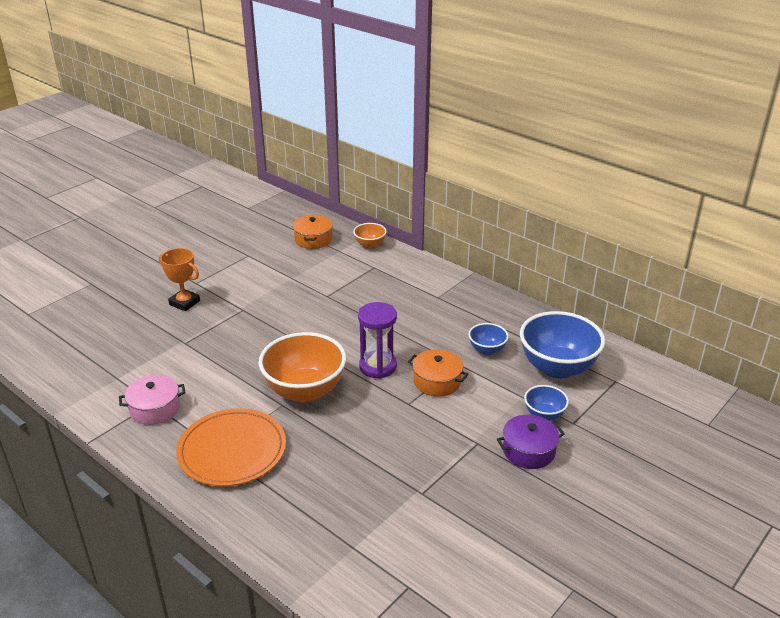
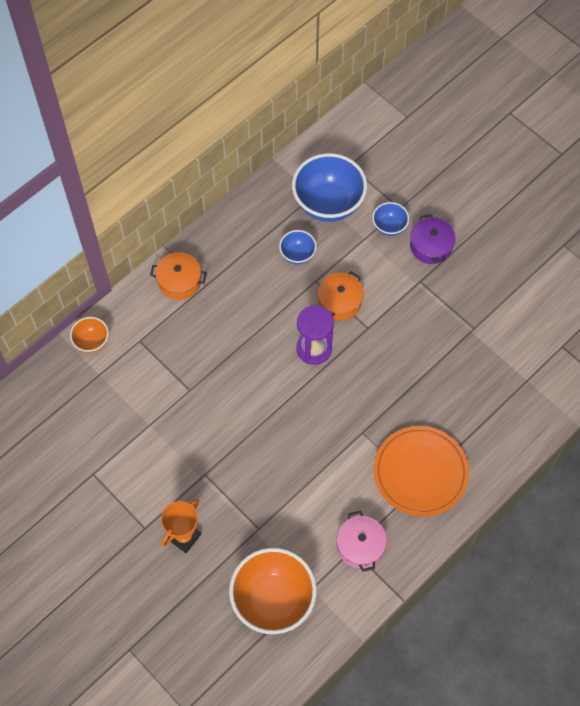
camera: 85 degrees left, 30 degrees up
orange bowl [258,332,346,403] -> orange bowl moved to [229,548,317,634]
orange pot [293,215,333,249] -> orange pot moved to [150,252,207,300]

